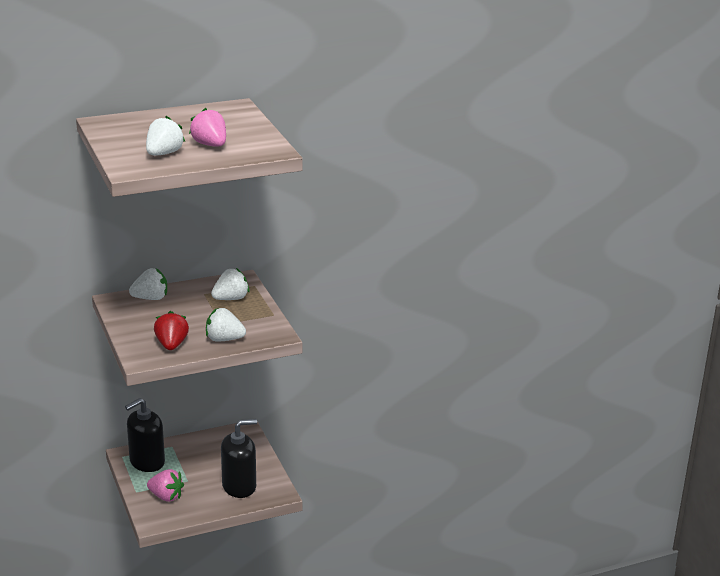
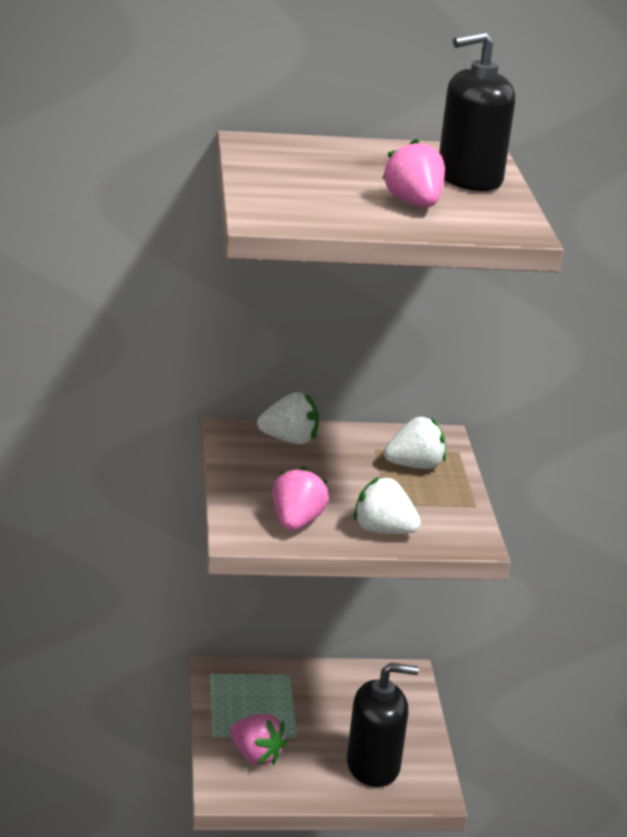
camera: 15 degrees right, 0 degrees up
black soap dispenser [125,398,165,472] -> black soap dispenser moved to [439,31,515,191]
white strawberry [146,116,185,155] -> none
red strawberry [154,311,189,350] -> pink strawberry [272,466,329,531]

